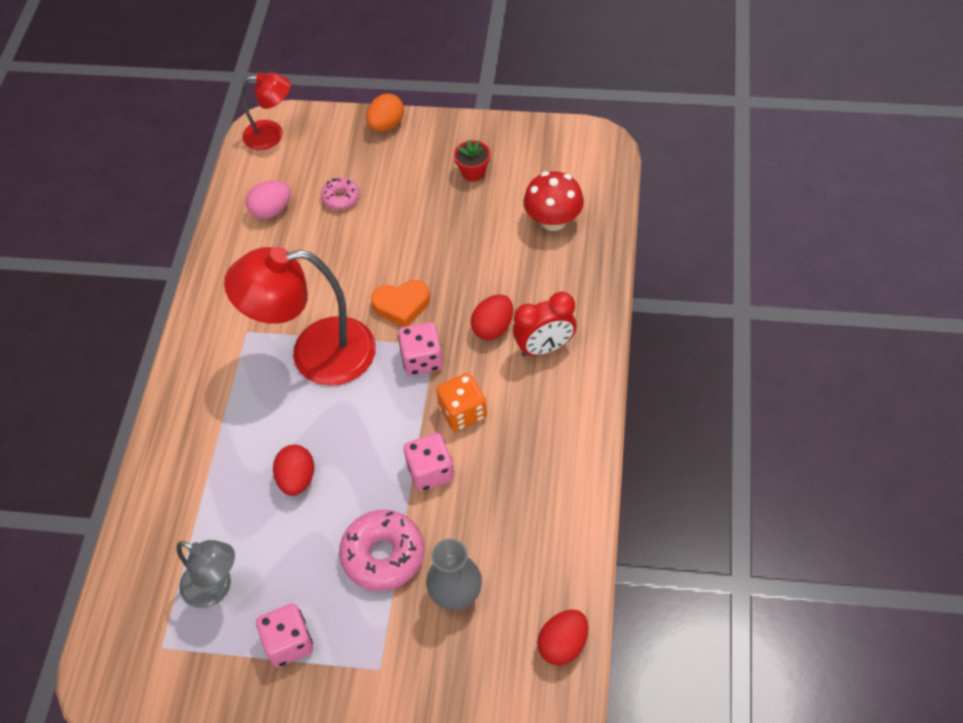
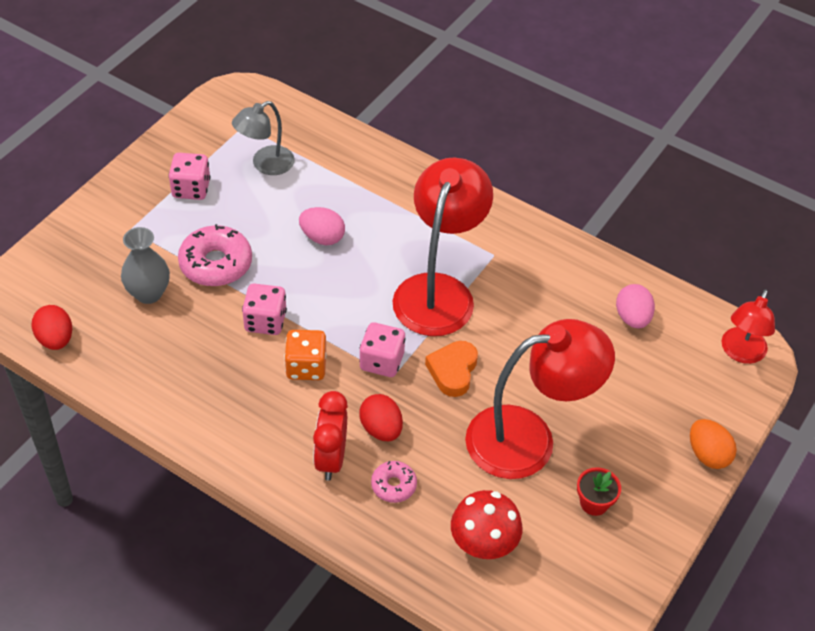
camera: 110 degrees right, 5 degrees down
red egg [273,445,314,496] -> pink egg [299,207,345,245]
pink donut [321,177,360,210] -> pink donut moved to [371,461,417,503]
none -> red lamp [465,319,615,479]

